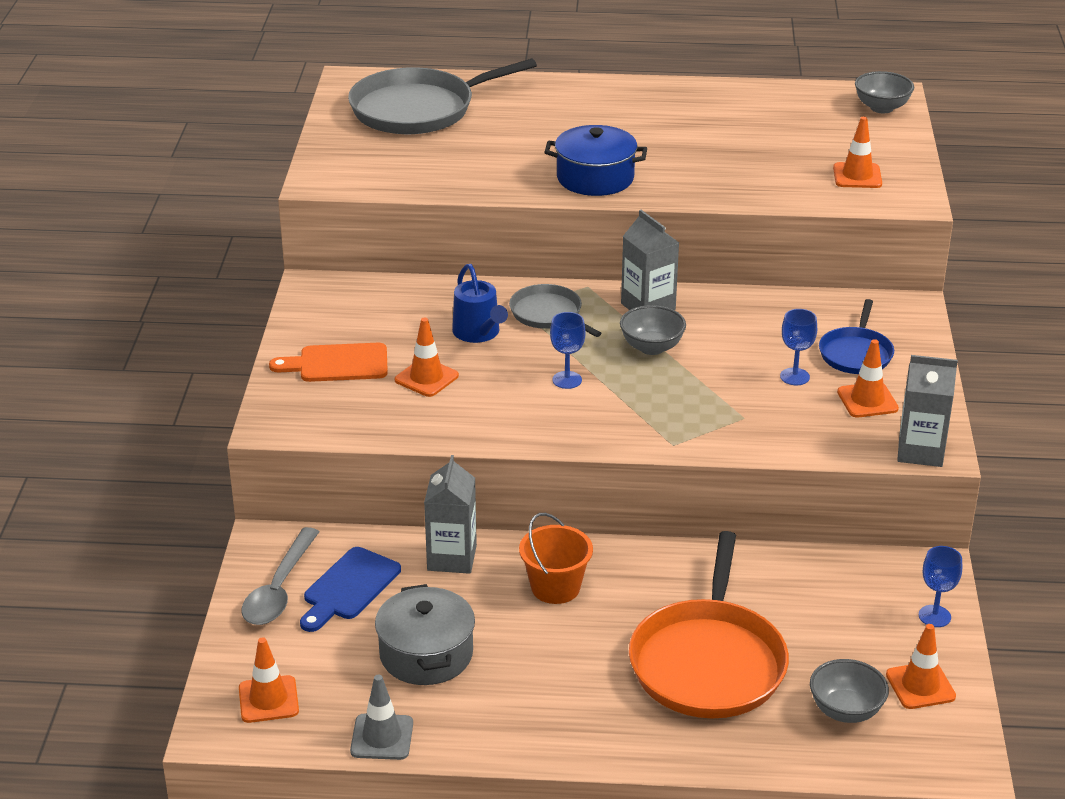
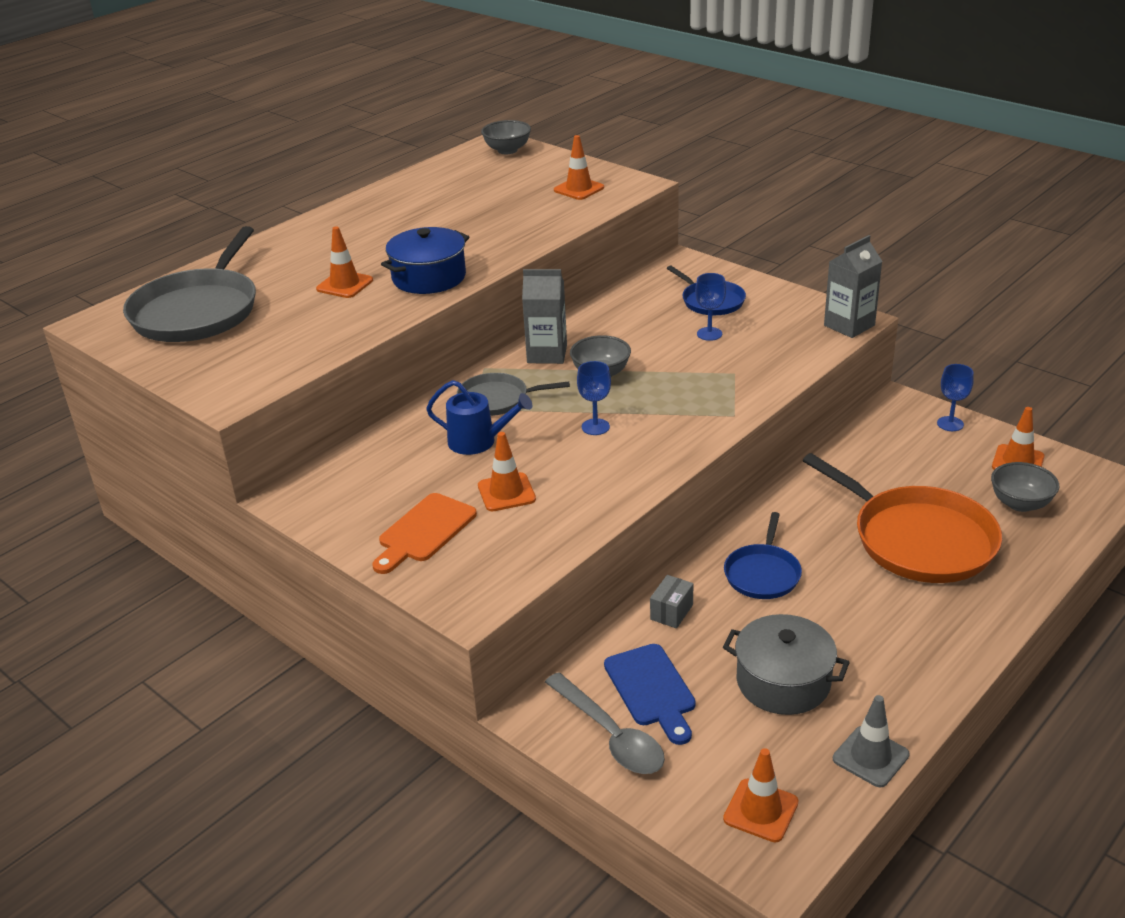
camera: 50 degrees left, 0 degrees up
grey carton [424,455,477,574] -> grey box [650,575,693,628]
orange bucket [519,513,593,604] -> blue pan [724,512,802,599]
orange traffic cone [837,339,899,417] -> orange traffic cone moved to [316,226,373,298]

